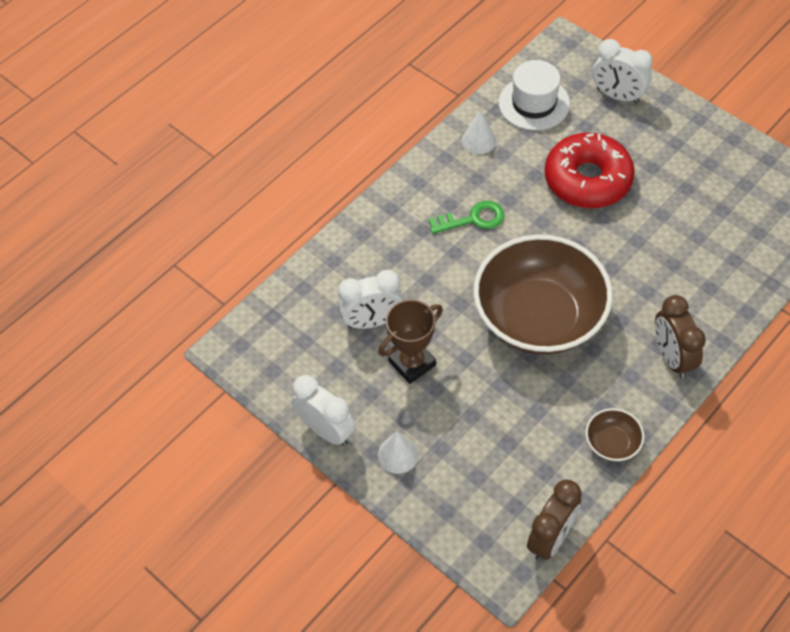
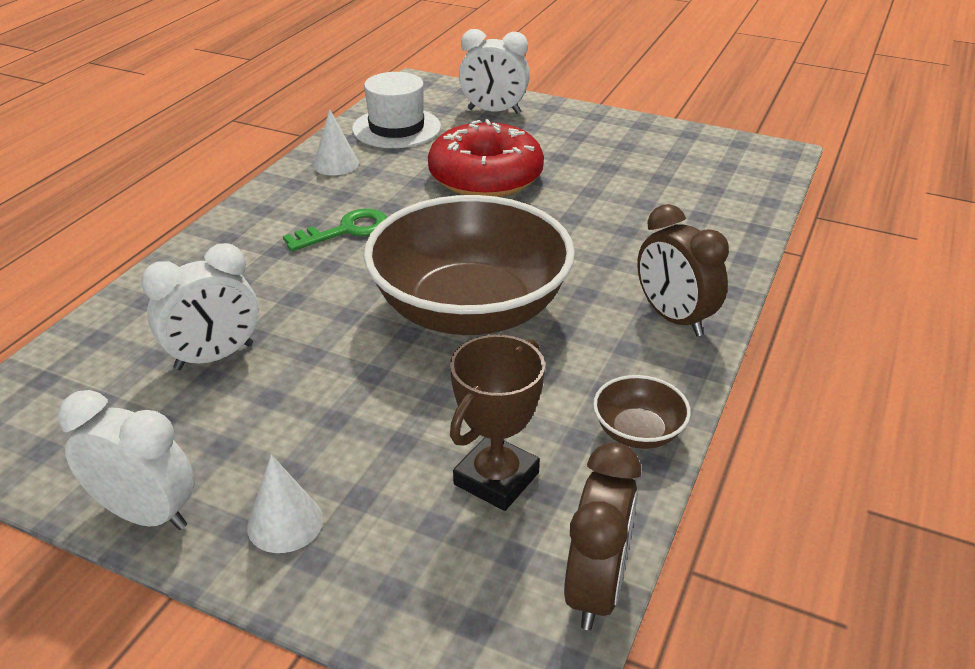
camera: 20 degrees left, 20 degrees down
brown trophy [378,299,443,384] -> brown trophy moved to [450,335,545,511]

